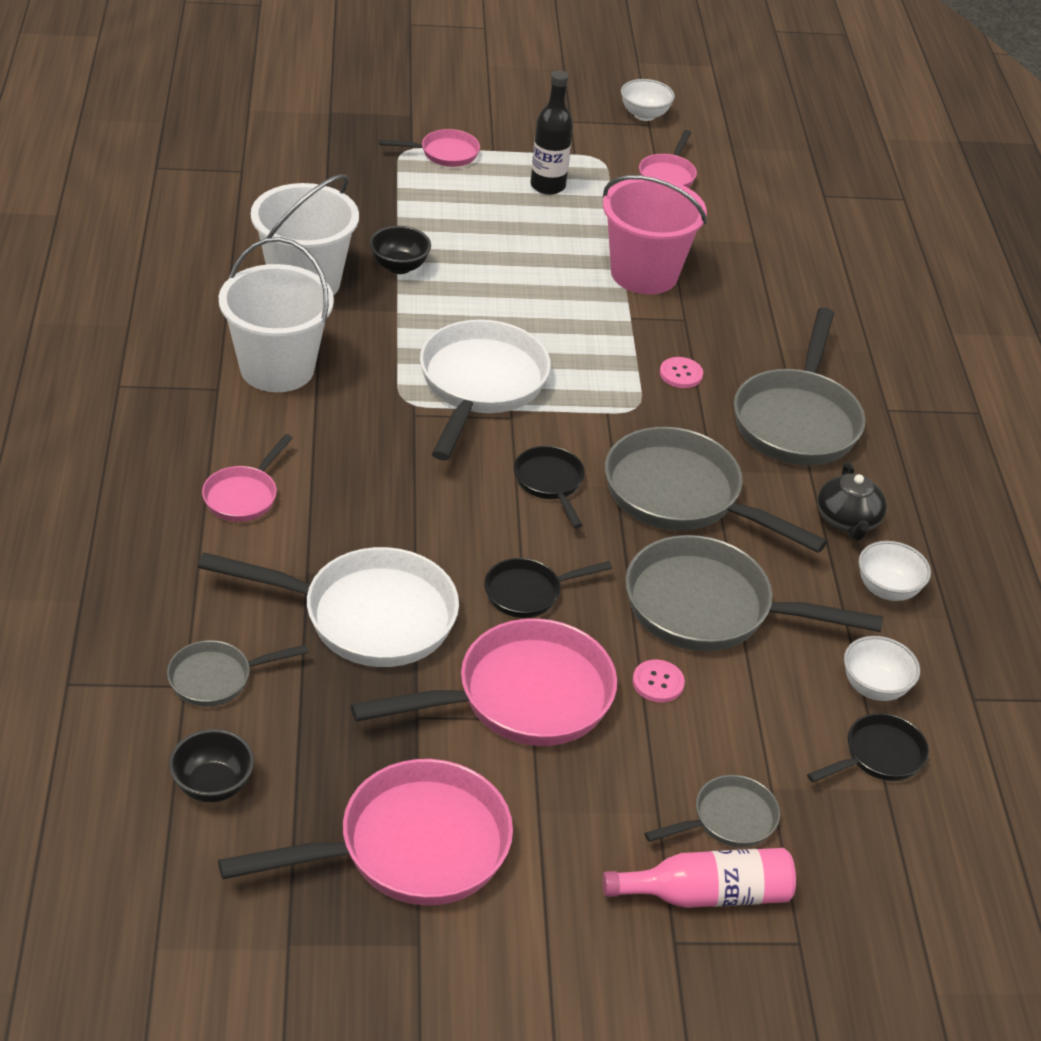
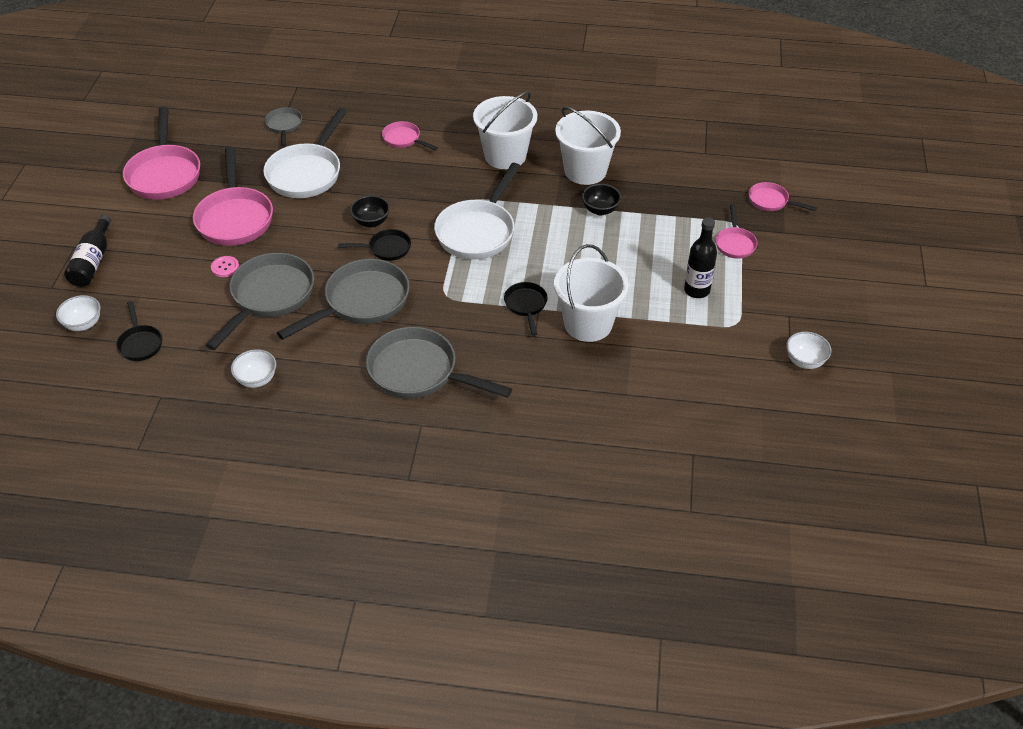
camera: 105 degrees right, 5 degrees up
black bowl [169,729,254,802] -> black bowl moved to [350,195,390,227]
white pan [420,320,551,461] -> white pan turned 90 degrees clockwise [434,163,521,259]
black pan [484,558,612,618] -> black pan moved to [504,282,547,336]
pink bottle [602,848,796,908] -> black bottle [64,214,111,287]
pink bucket [603,175,707,294] -> white bucket [554,244,629,342]
pink pan [639,130,697,187] -> pink pan moved to [749,182,817,211]
grey pan [644,775,780,847] -> none
pink button [660,357,703,388] -> none
black teapot [817,462,887,541] -> none
white bowl [844,636,920,701] -> white bowl moved to [56,295,101,331]

